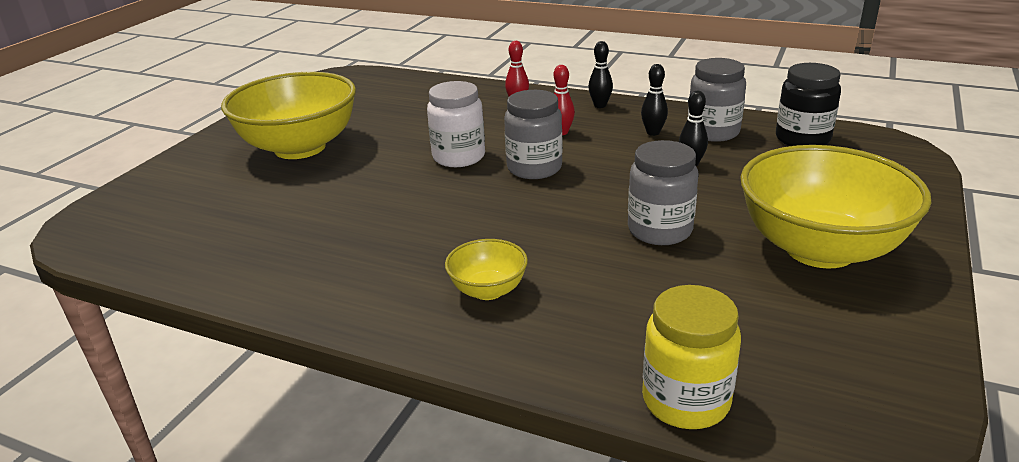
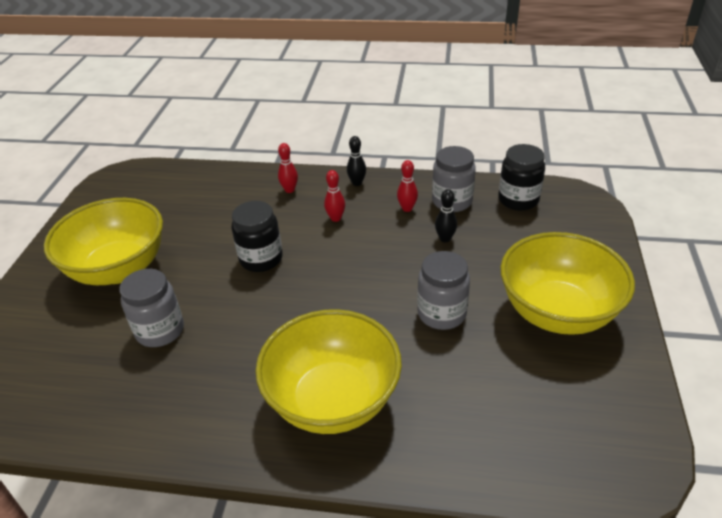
camera: 15 degrees left, 10 degrees up
white jar [427,81,485,167] -> black jar [231,201,283,272]
yellow bowl [445,239,528,300] -> yellow bowl [256,309,402,434], size x2.18
grey jar [504,90,562,179] -> grey jar moved to [119,269,184,347]
black bowling pin [641,64,668,136] -> red bowling pin [397,160,418,212]
yellow jar [642,285,741,429] -> none

